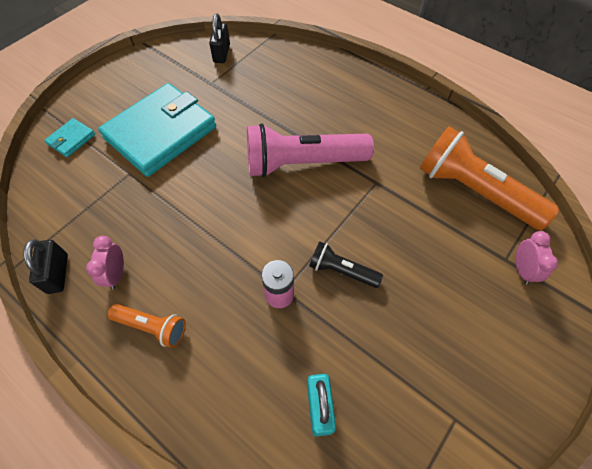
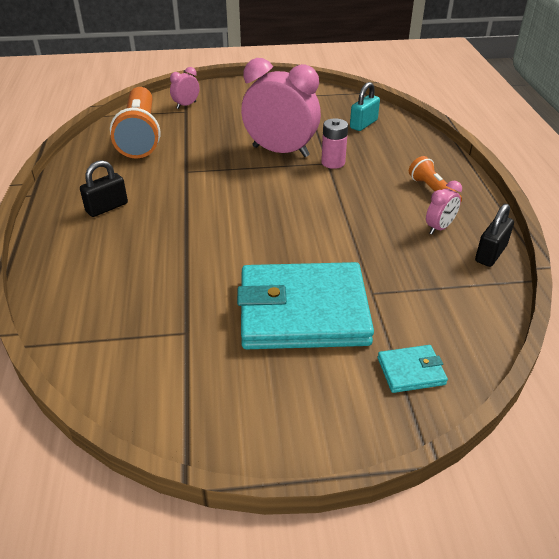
camera: 135 degrees left, 20 degrees down
black padlock [209,13,230,63] -> black padlock moved to [80,160,128,217]
pink flashlight [247,123,374,178] -> none
black flashlight [309,241,383,288] -> pink clock [241,58,321,157]

